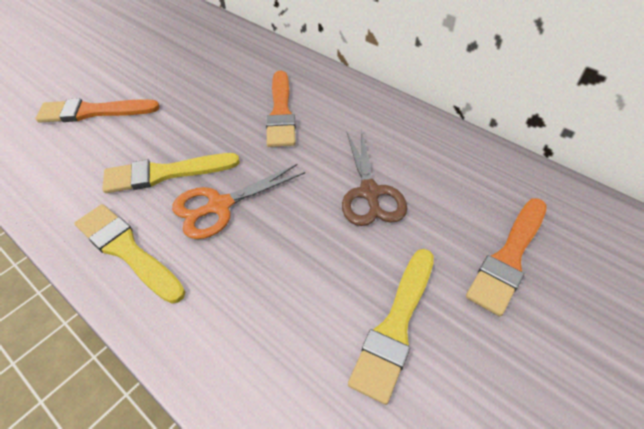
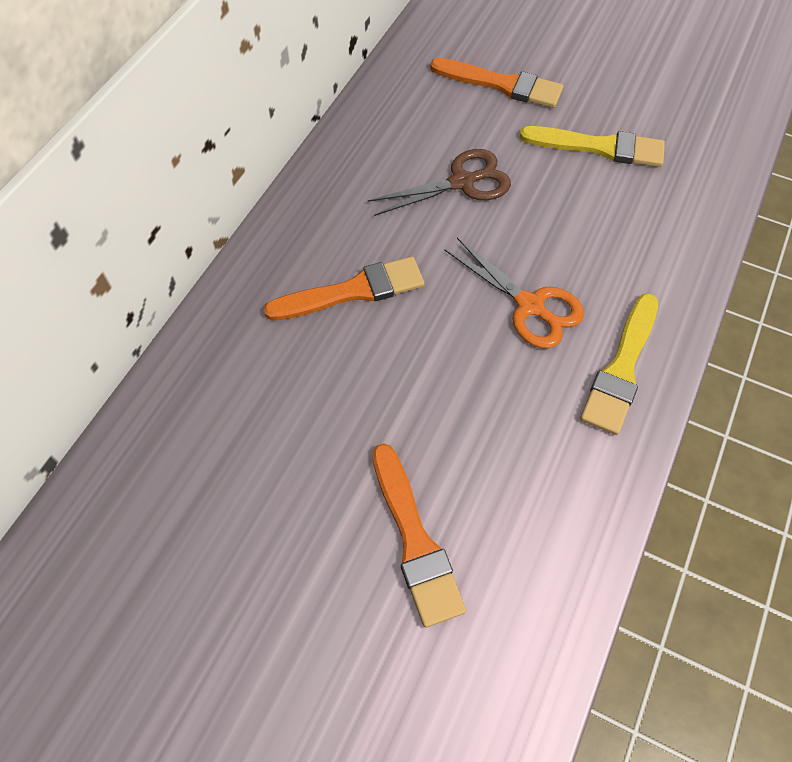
camera: 105 degrees left, 10 degrees up
yellow brush [102,153,240,193] -> none

